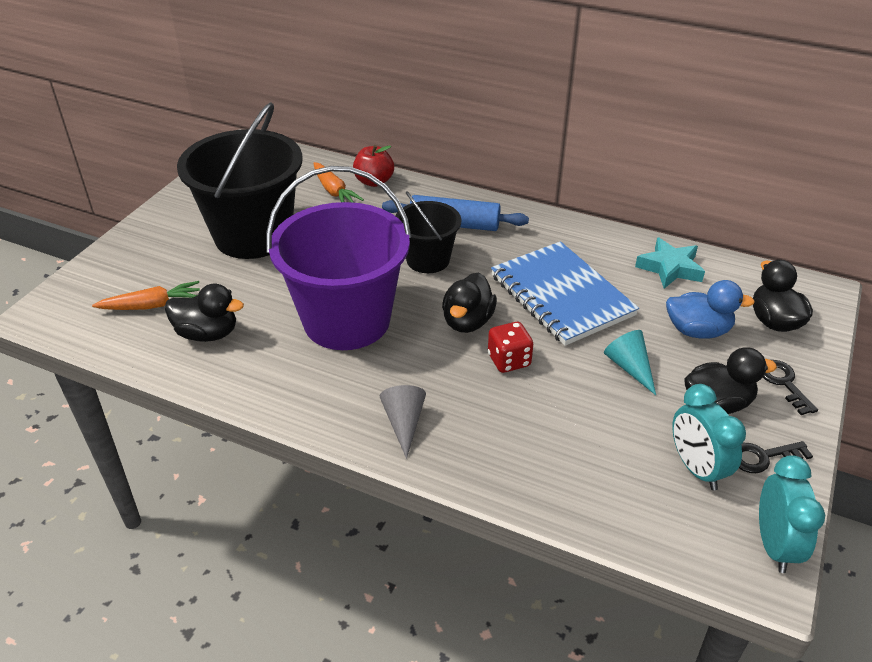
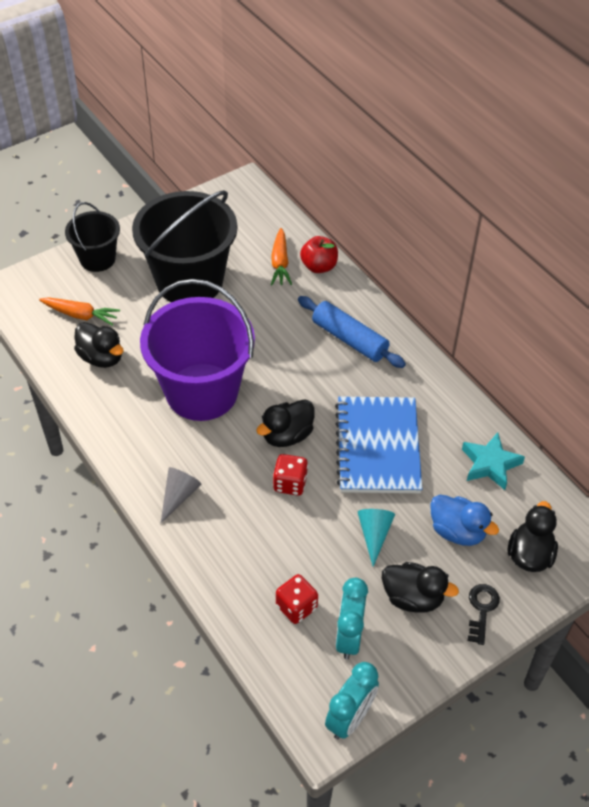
camera: 30 degrees right, 10 degrees up
black bucket [395,191,461,273] -> black bucket moved to [65,202,120,272]
black key [739,441,813,473] -> none
none -> red dice [276,574,318,624]

